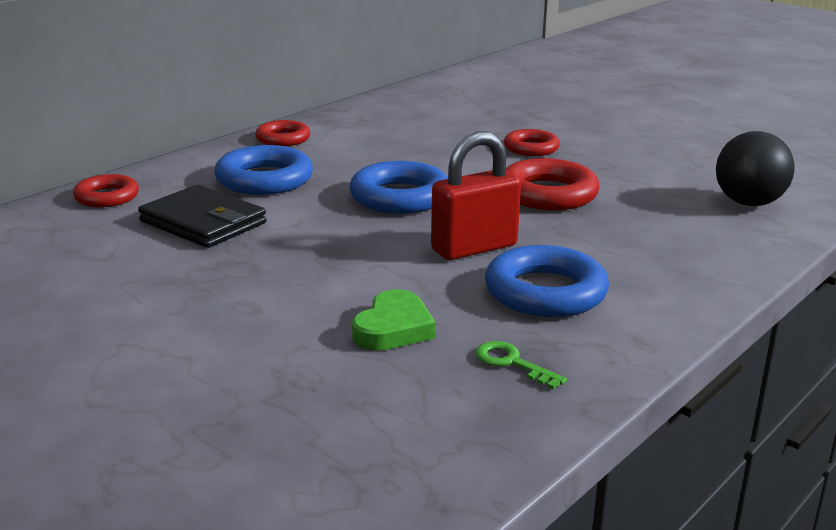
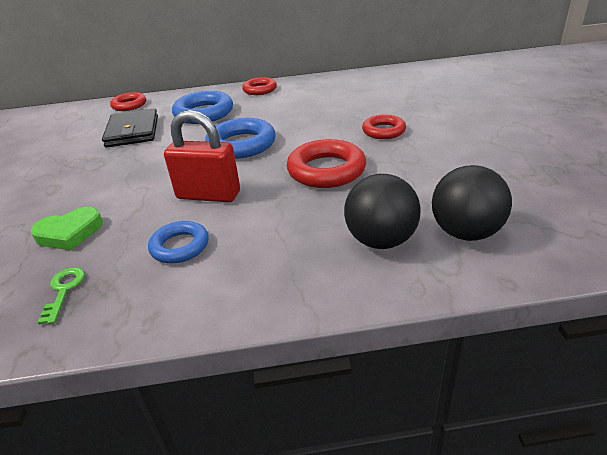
camera: 45 degrees right, 10 degrees up
blue ring [485,245,609,317] -> blue ring [148,221,209,263], size x0.62
none -> black ball [344,174,421,249]

